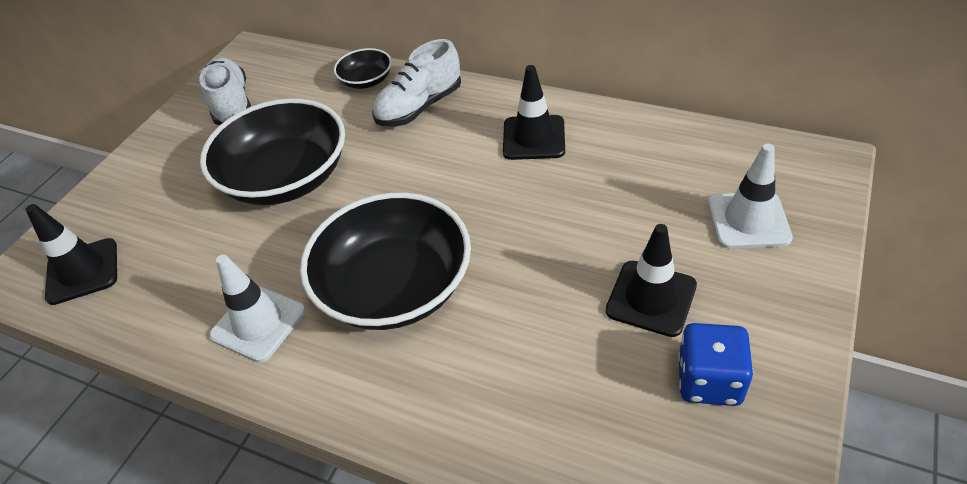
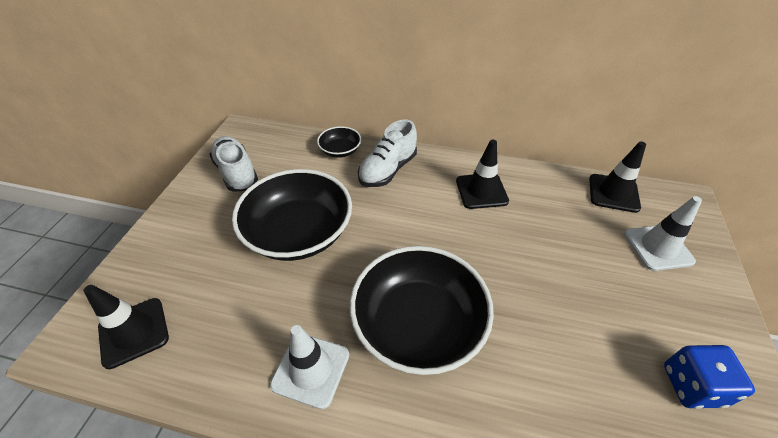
camera: 15 degrees left, 0 degrees up
black traffic cone [606,224,697,337] -> black traffic cone moved to [589,142,646,213]

